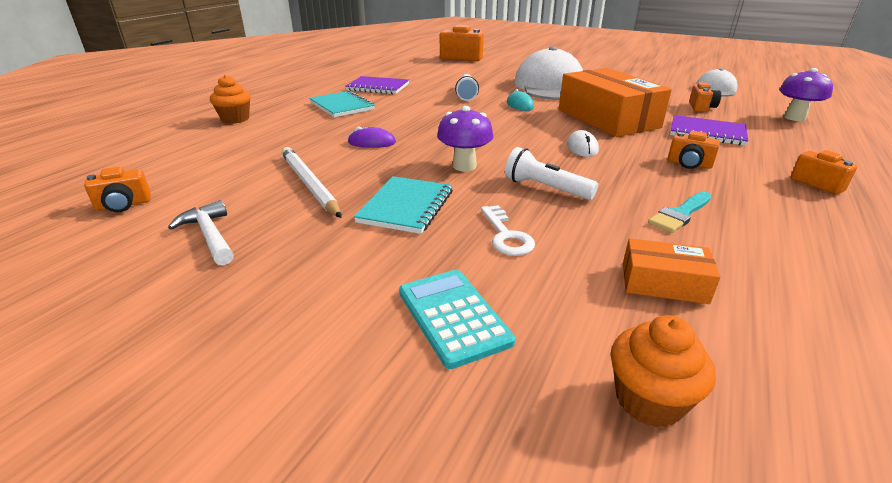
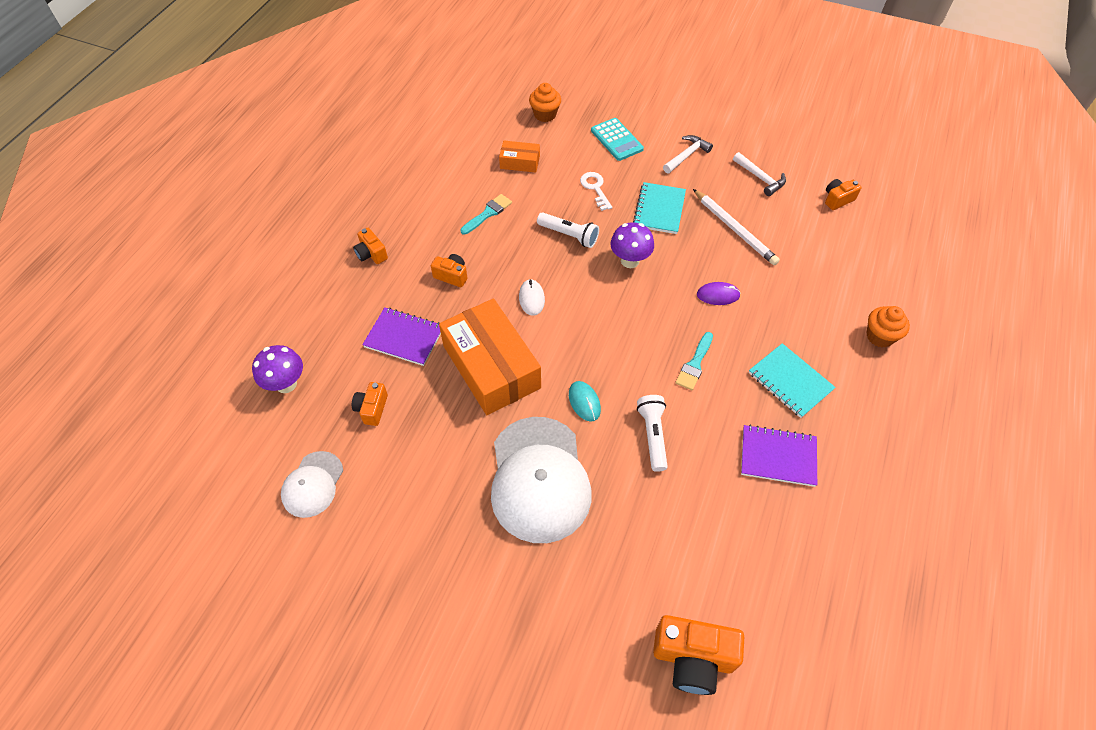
camera: 175 degrees right, 25 degrees up
none -> white hammer [663,135,713,173]
none -> turquoise brush [675,332,713,390]

